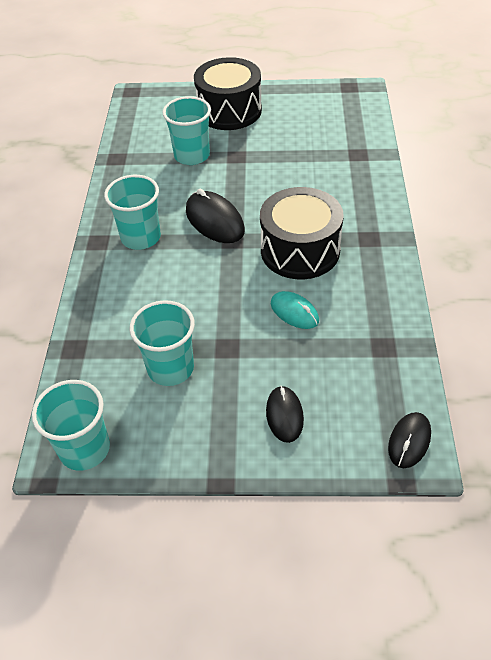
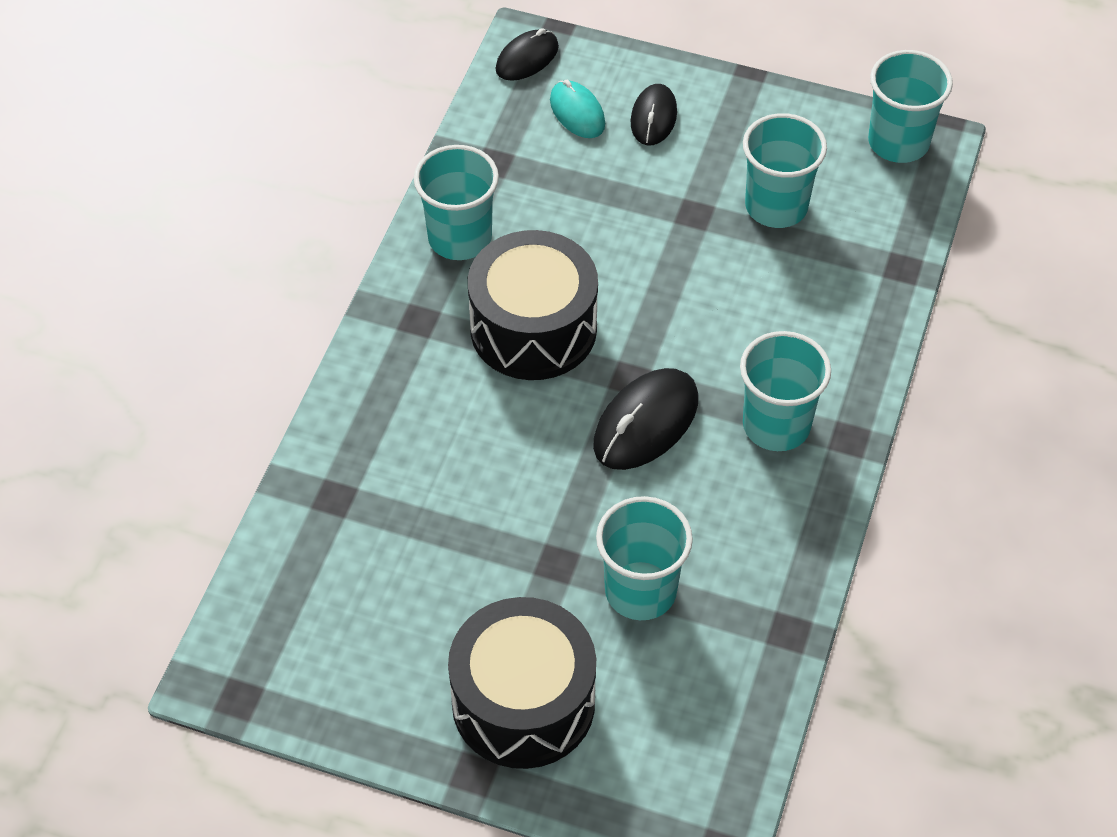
camera: 165 degrees left, 5 degrees up
black mouse [186,188,245,243] -> black mouse turned 60 degrees clockwise [593,368,698,470]
turquoise mouse [271,291,319,329] -> turquoise mouse moved to [550,80,605,138]
none -> turquoise cup [413,145,499,260]

